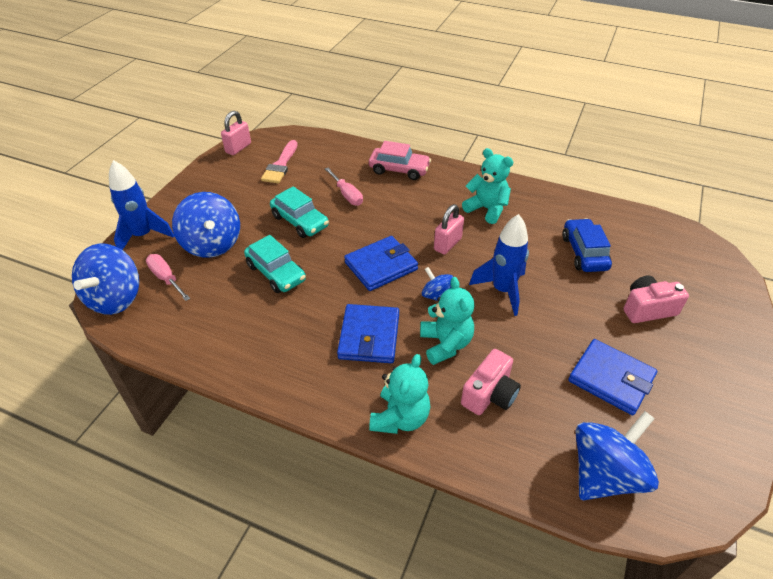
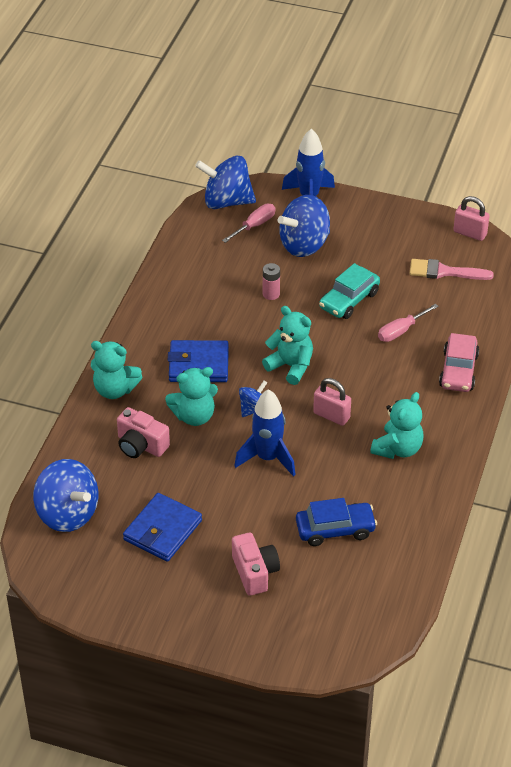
camera: 85 degrees right, 0 degrees up
turquoise car [244,235,306,293] -> pink battery [263,263,280,300]
blue wallet [344,236,418,291] -> turquoise teddy bear [262,306,313,385]

